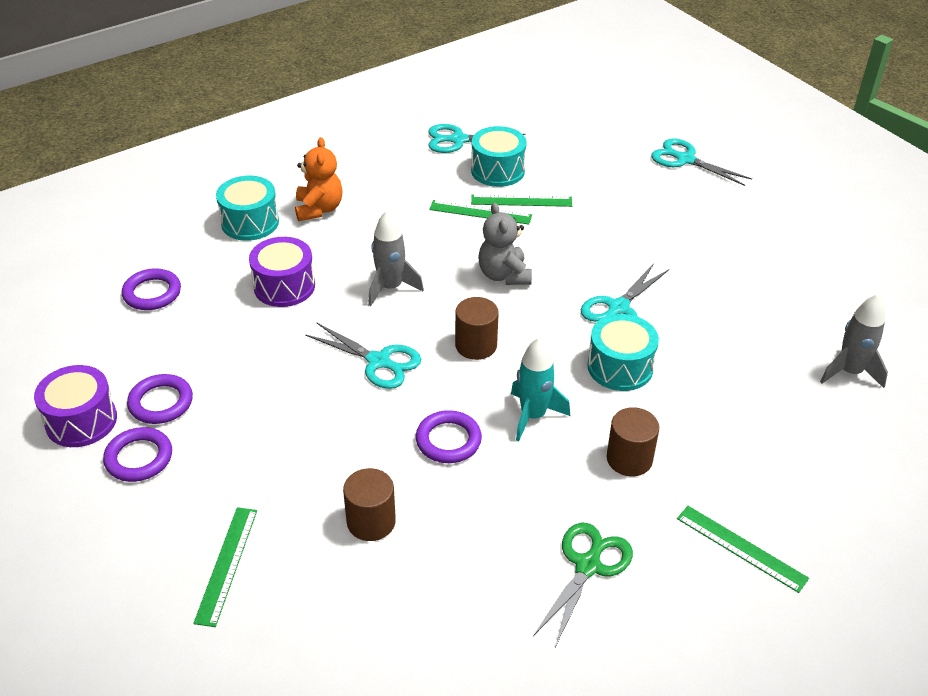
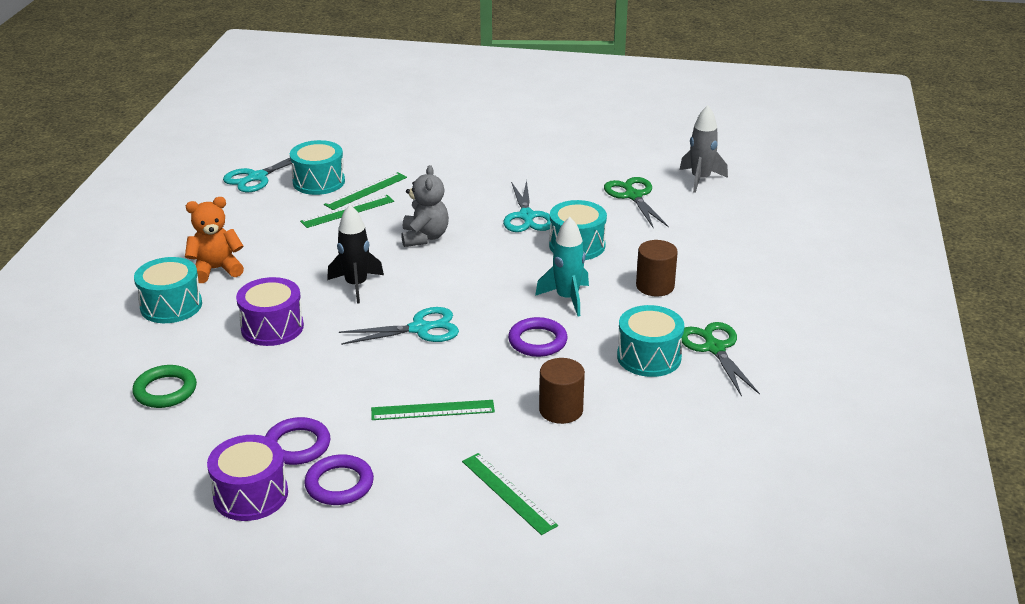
camera: 45 degrees left, 10 degrees down
purple ring [122,268,181,310] -> green ring [132,365,197,408]
orange teddy bear [295,137,343,221] -> orange teddy bear turned 60 degrees counterclockwise [185,197,244,283]
grey rocket [368,211,424,306] -> black rocket [327,205,384,304]
brown cylinder [455,297,499,360] -> none
grey teddy bear [478,203,532,285] -> grey teddy bear turned 120 degrees counterclockwise [401,165,449,247]
turquoise scissors [651,138,752,186] -> none
green ruler [677,506,809,593] -> green ruler moved to [371,400,495,420]
none -> green scissors [604,177,668,228]
none -> turquoise drum [617,305,684,377]

